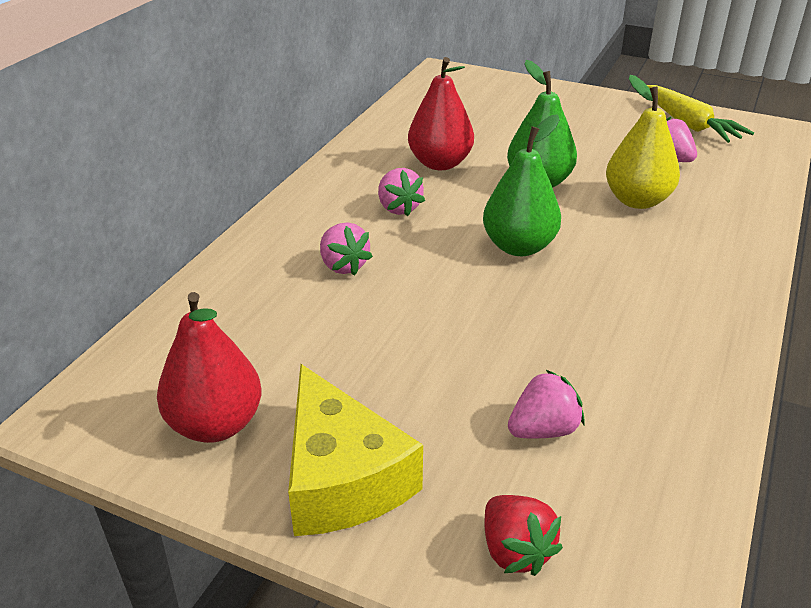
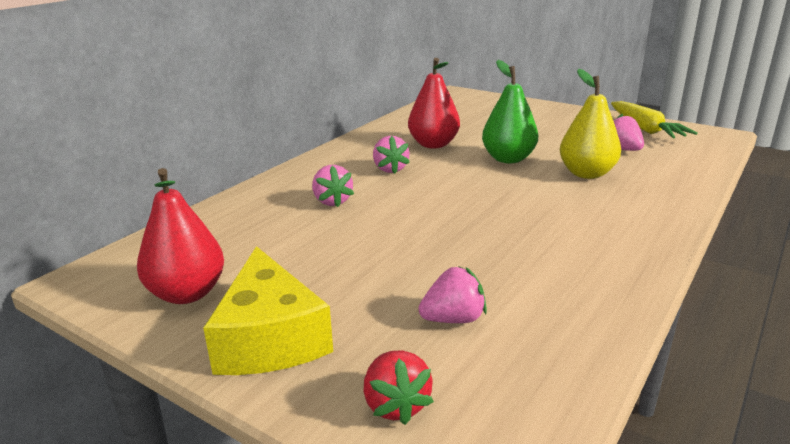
camera: 10 degrees right, 10 degrees down
green pear [483,114,561,256] -> none

